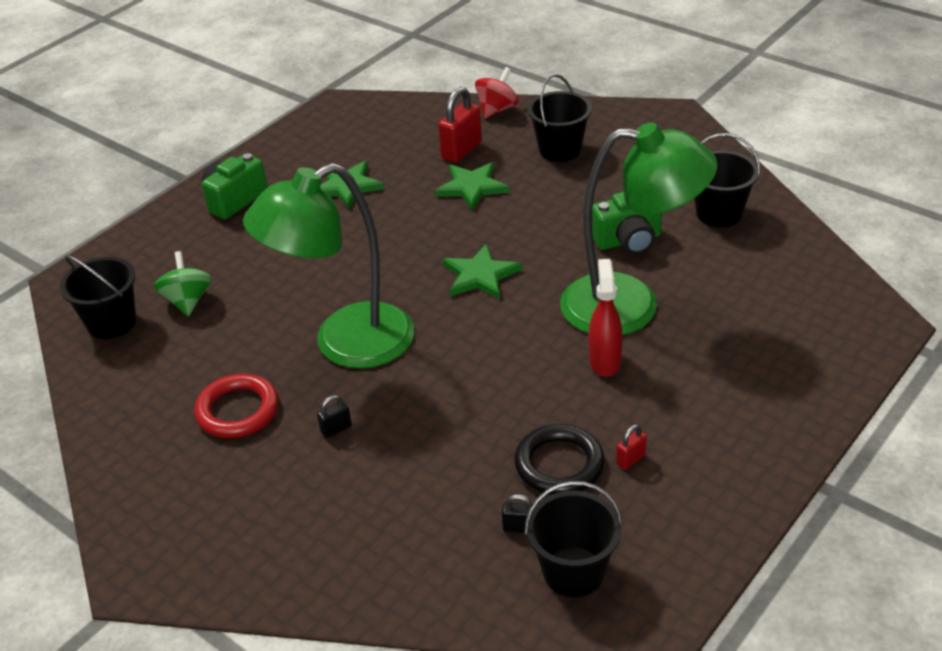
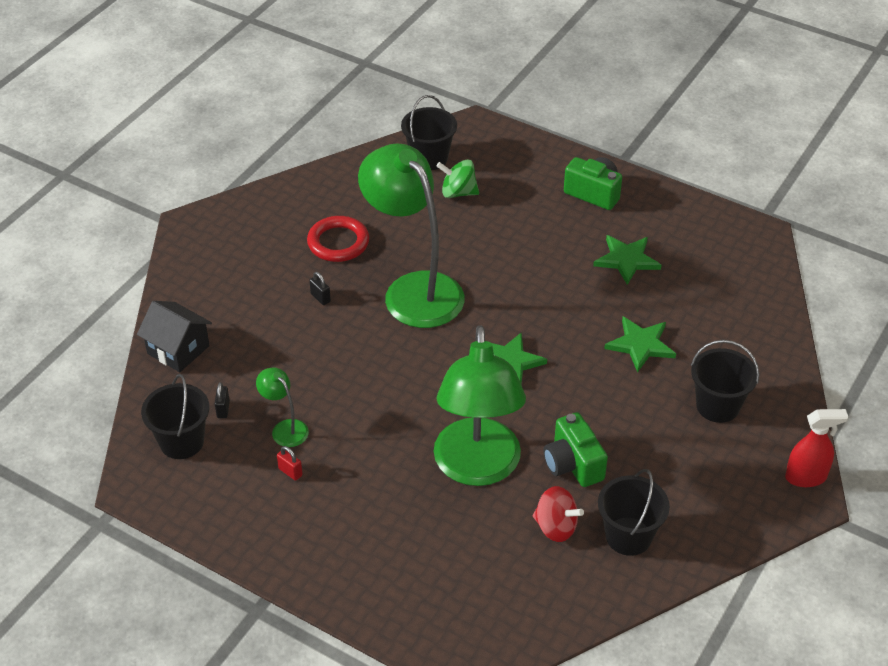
camera: 80 degrees right, 5 degrees up
green spinning top [154,251,212,316] -> green spinning top turned 150 degrees counterclockwise [437,160,479,198]
red padlock [438,87,482,163] -> none
red spinning top [475,67,519,119] -> red spinning top moved to [533,486,584,542]
black ring [515,424,605,495] -> green lamp [256,368,309,447]
red spray bottle [589,259,623,377] -> red spray bottle moved to [785,409,848,487]
none -> black house [137,301,212,372]

